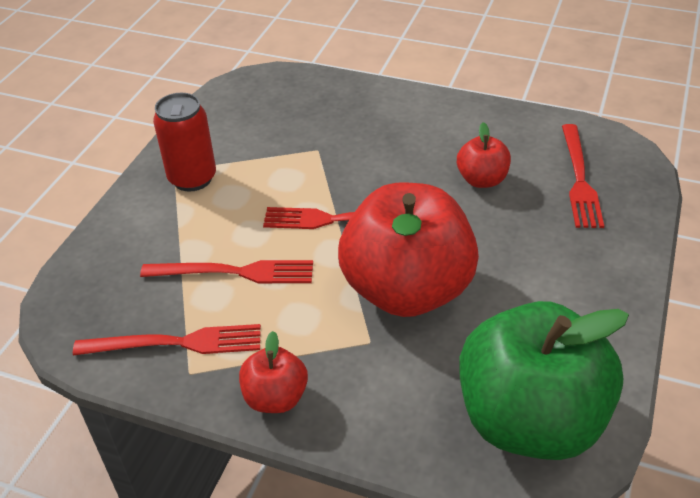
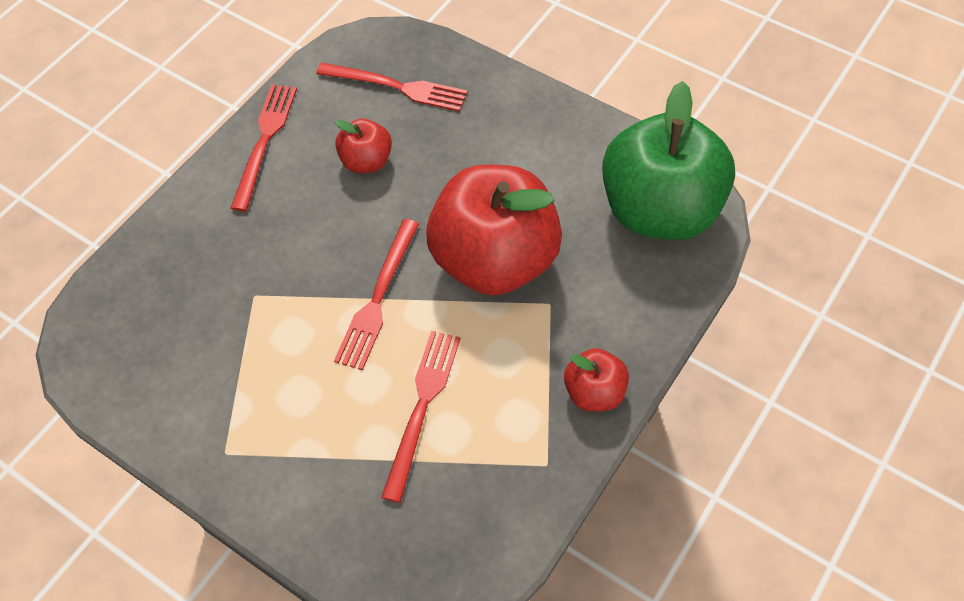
camera: 75 degrees left, 15 degrees up
red fork [73,324,261,355] -> red fork moved to [231,84,297,211]
red can [153,93,216,192] -> none

